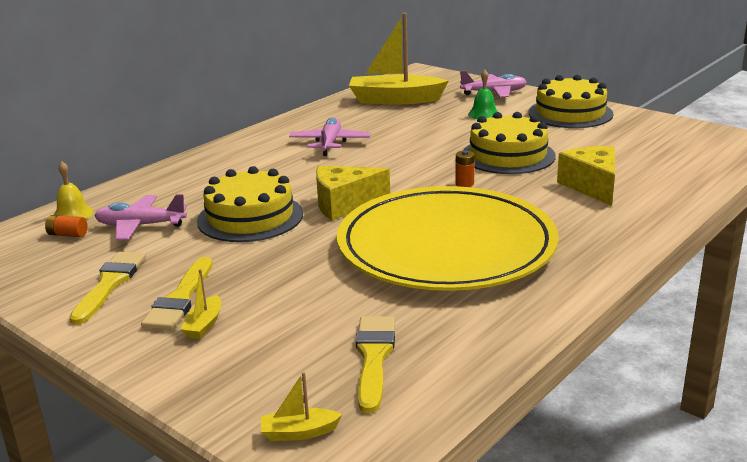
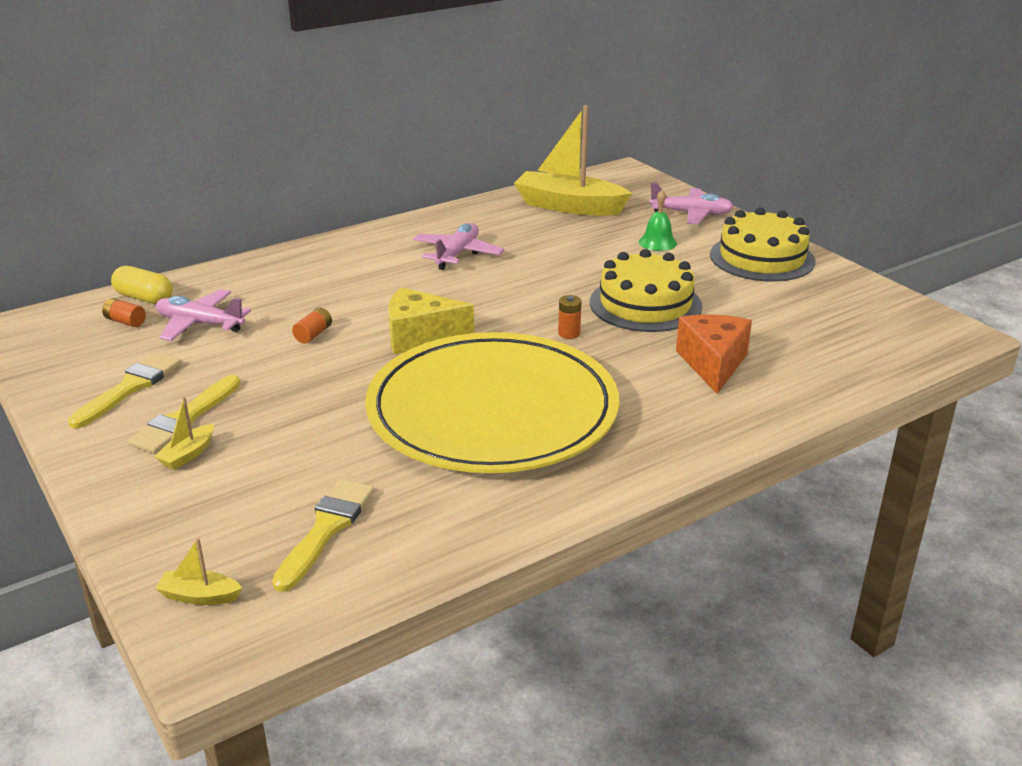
camera: 15 degrees right, 5 degrees up
yellow bell [54,161,93,219] -> yellow capsule [111,266,173,304]
yellow cake [197,166,303,242] -> orange battery [292,308,332,343]
yellow cheese [557,146,615,206] -> orange cheese [676,314,752,394]

